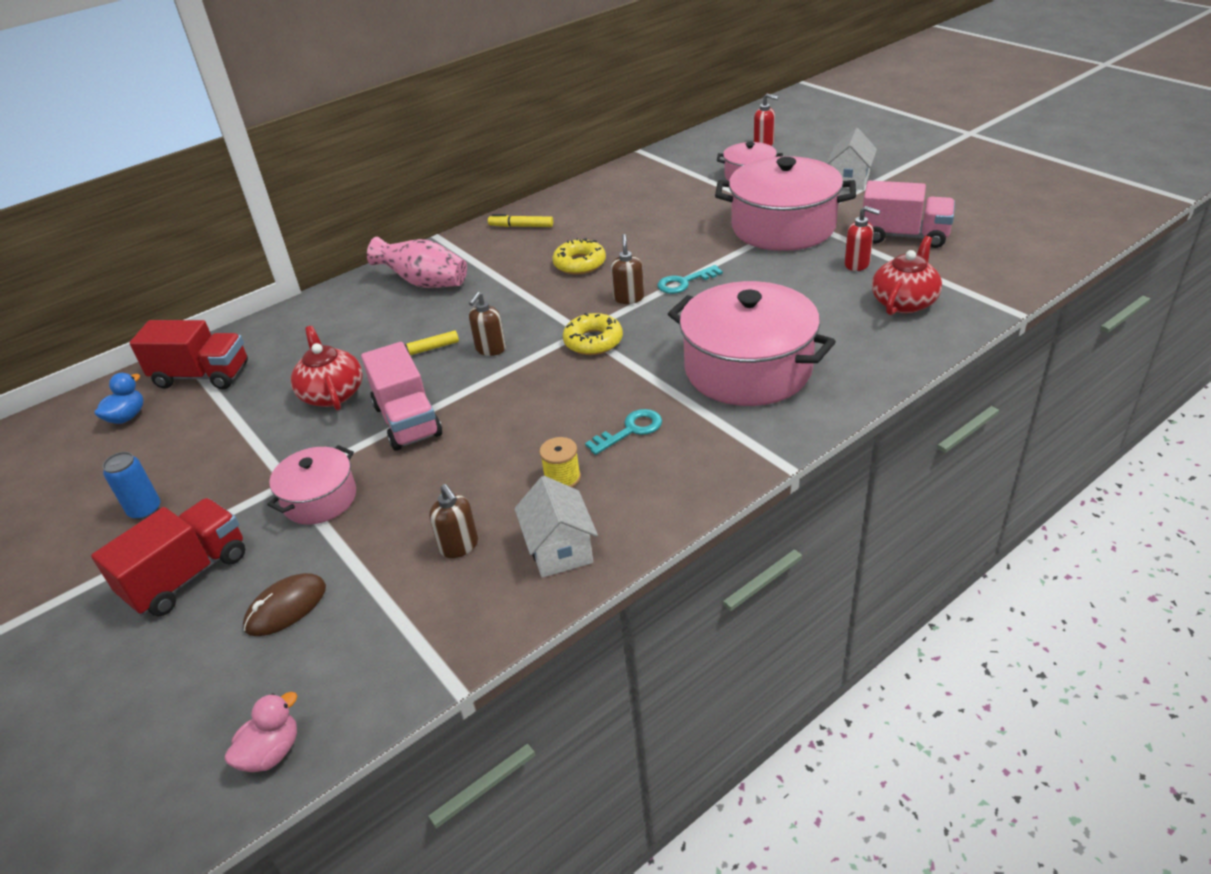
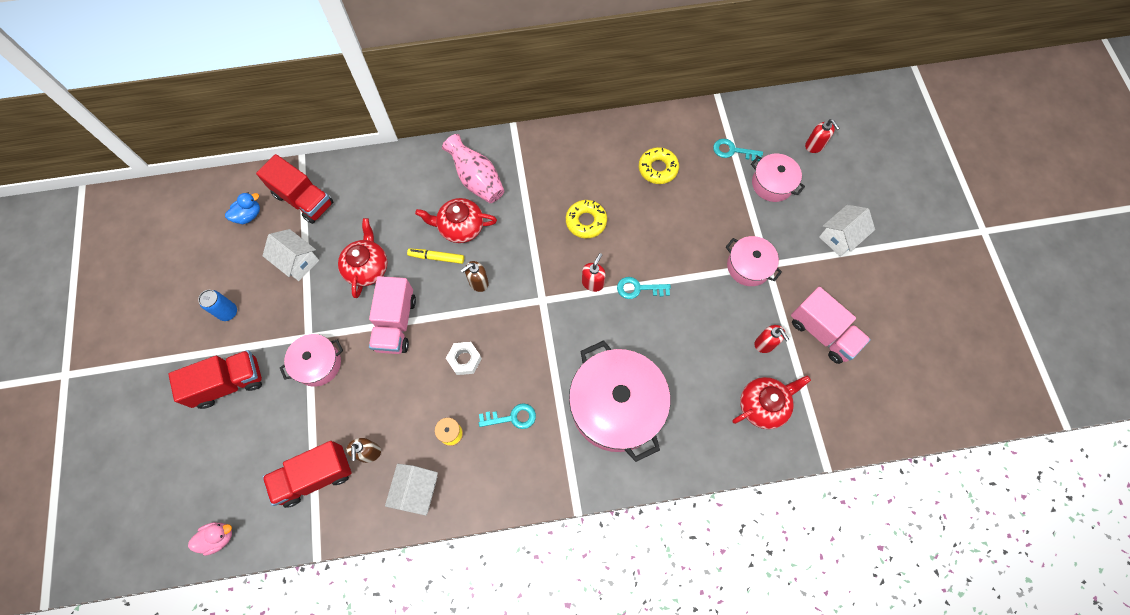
camera: 25 degrees right, 30 degrees up
brown mouse [243,573,326,636] -> none
yellow marker [488,214,553,227] -> none
yellow donut [563,313,623,355] -> yellow donut moved to [639,147,679,184]
brown soap dispenser [611,234,644,304] -> red soap dispenser [582,253,606,292]
pink pot [715,156,856,251] -> pink pot [726,236,782,286], size x0.53
none -> white house [263,229,319,281]
none -> red truck [263,441,351,508]
none -> red teapot [415,198,497,243]
none -> white nut [446,342,482,375]
none -> turquoise key [713,139,763,161]

